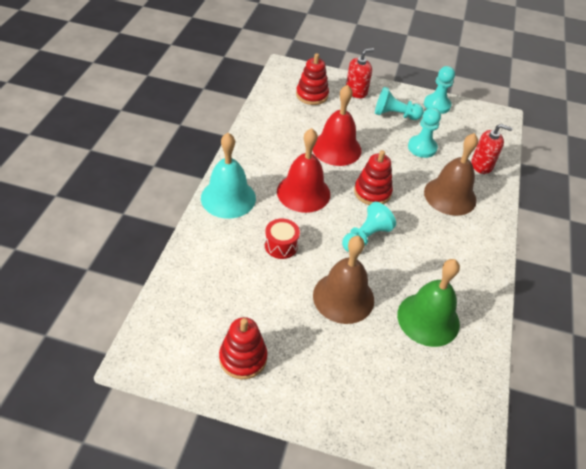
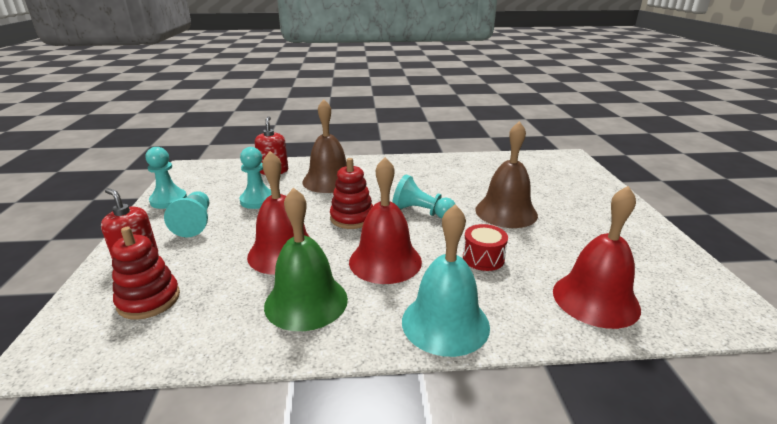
camera: 105 degrees left, 20 degrees down
red stacking toy [219,317,267,379] -> none
green bell [397,259,460,347] -> green bell moved to [264,188,348,331]
none -> red bell [553,186,641,329]

